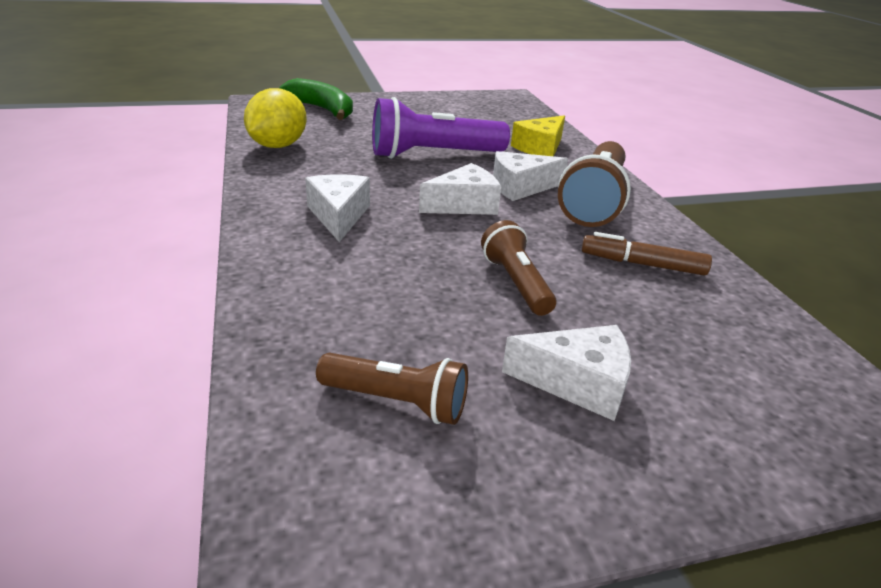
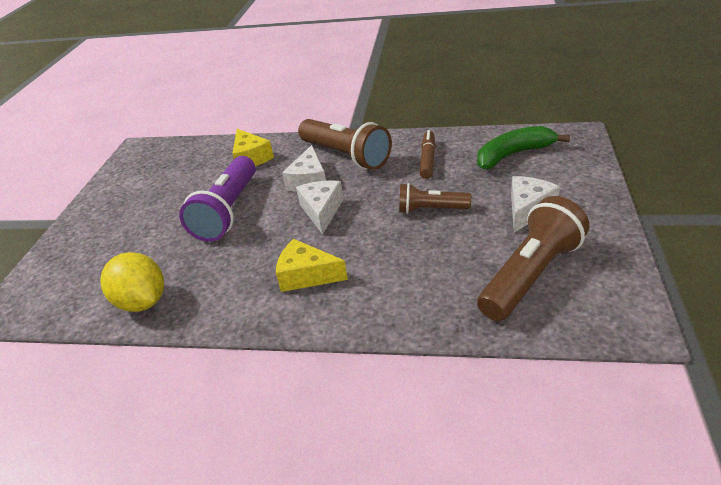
camera: 60 degrees left, 5 degrees up
green banana [279,78,353,120] -> green banana moved to [477,126,570,169]
white cheese [305,174,370,242] -> yellow cheese [276,239,348,292]
brown flashlight [316,353,468,425] -> brown flashlight [477,196,589,321], size x1.72
brown marker [582,232,712,275] -> brown marker turned 150 degrees clockwise [420,130,435,179]

